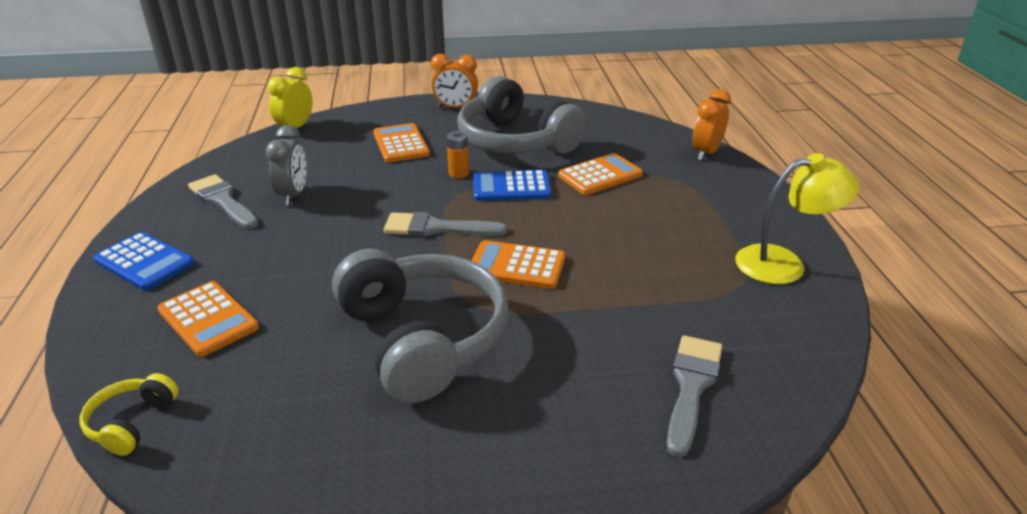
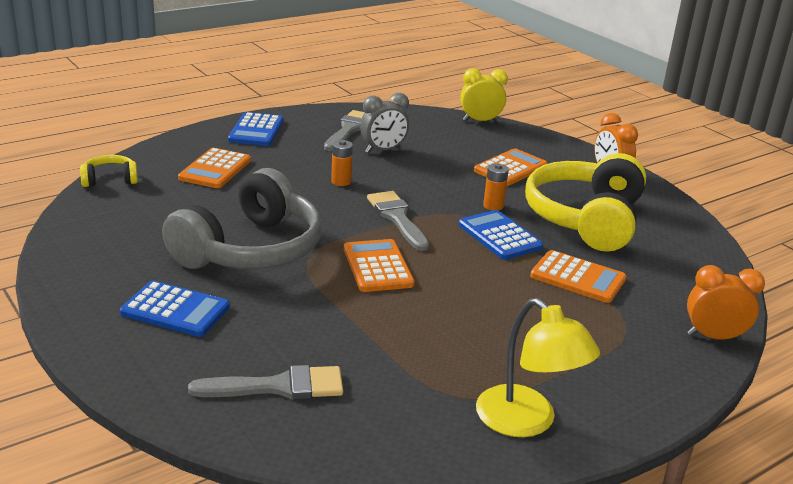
camera: 60 degrees right, 5 degrees down
grey headphones [457,76,587,154] -> yellow headphones [525,153,646,252]
none -> blue calculator [120,281,230,337]
none -> orange battery [331,140,353,186]

